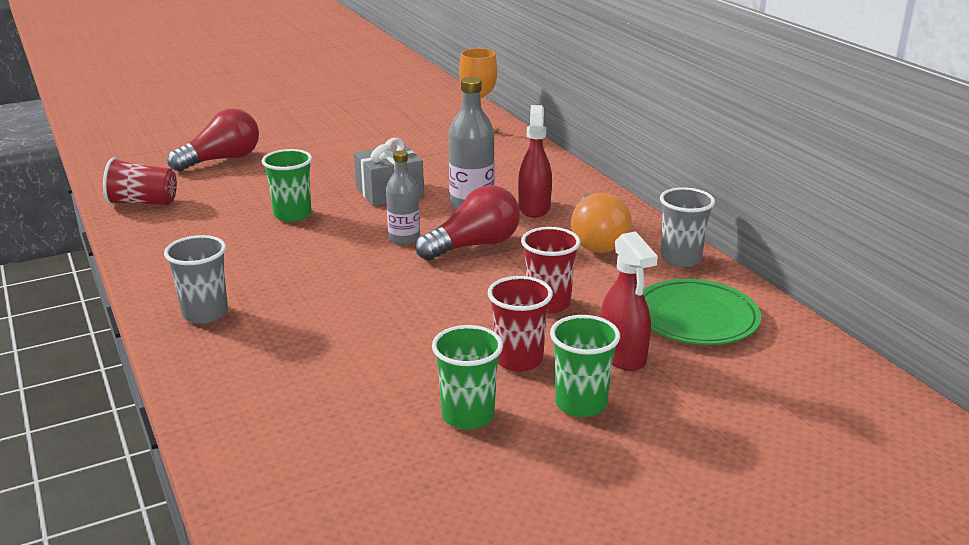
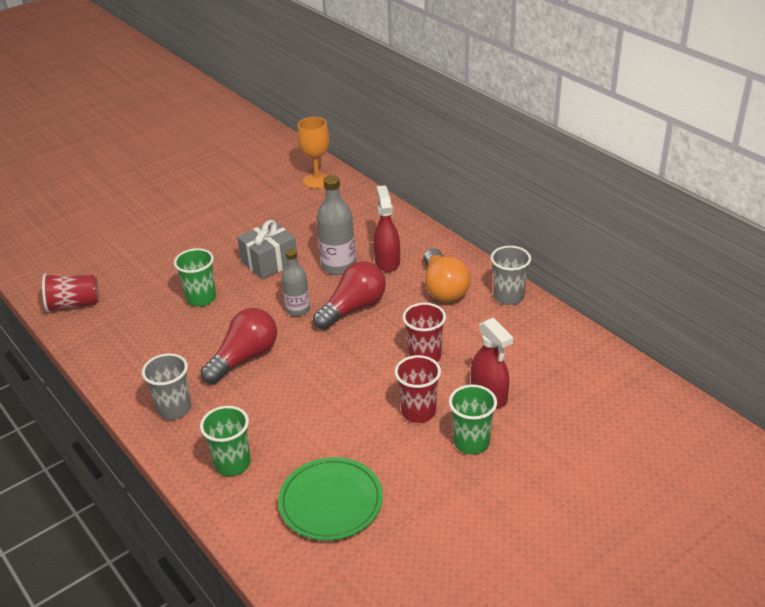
camera: 10 degrees left, 10 degrees up
red light bulb [167,108,259,172] -> red light bulb moved to [201,308,277,384]
green cup [432,325,503,430] -> green cup moved to [200,406,251,476]
green plate [643,279,761,345] -> green plate moved to [278,457,383,541]

